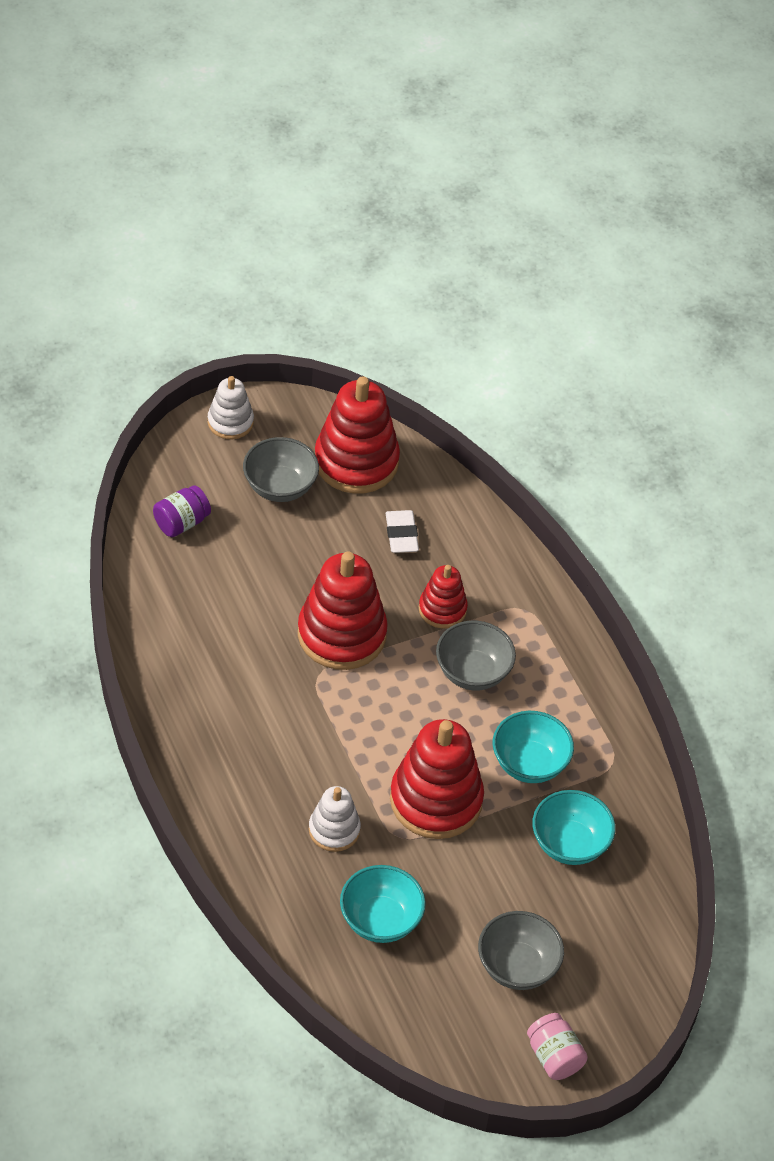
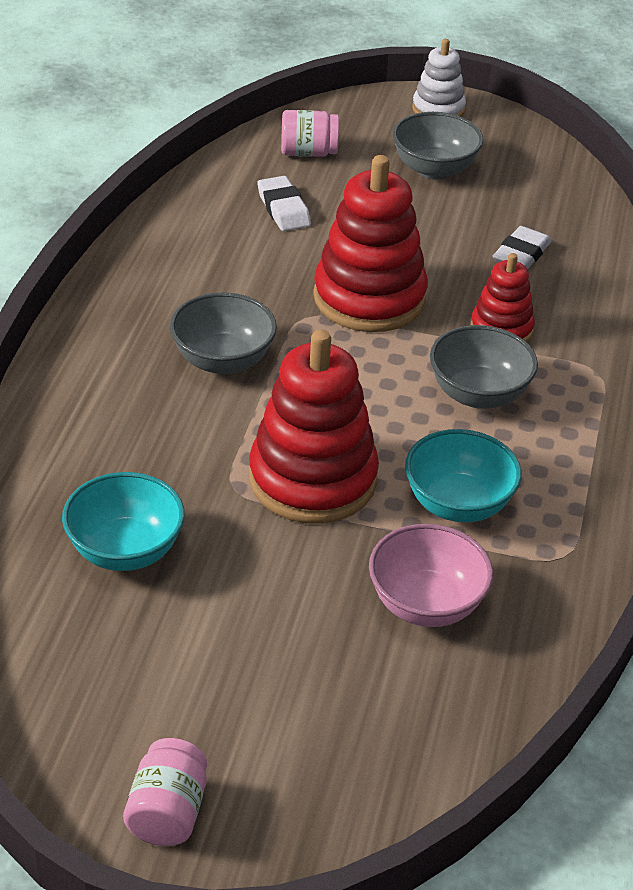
camera: 40 degrees right, 10 degrees down
purple jar [153,485,211,537] -> pink jar [281,110,339,157]
white stacking toy [309,786,361,852] -> none
red stacking toy [315,376,400,494] -> none
grey bowl [478,911,564,990] -> grey bowl moved to [170,292,277,374]
turquoise bowl [532,790,616,865] -> pink bowl [369,524,493,627]
none -> white eraser [258,176,311,231]

